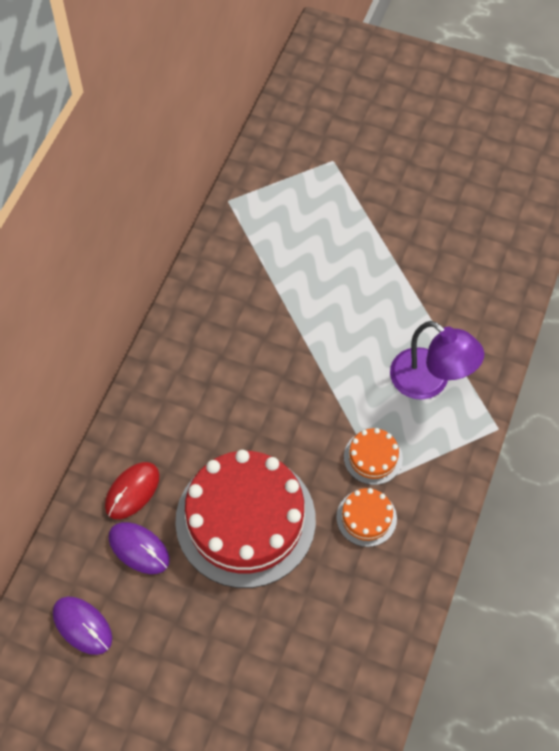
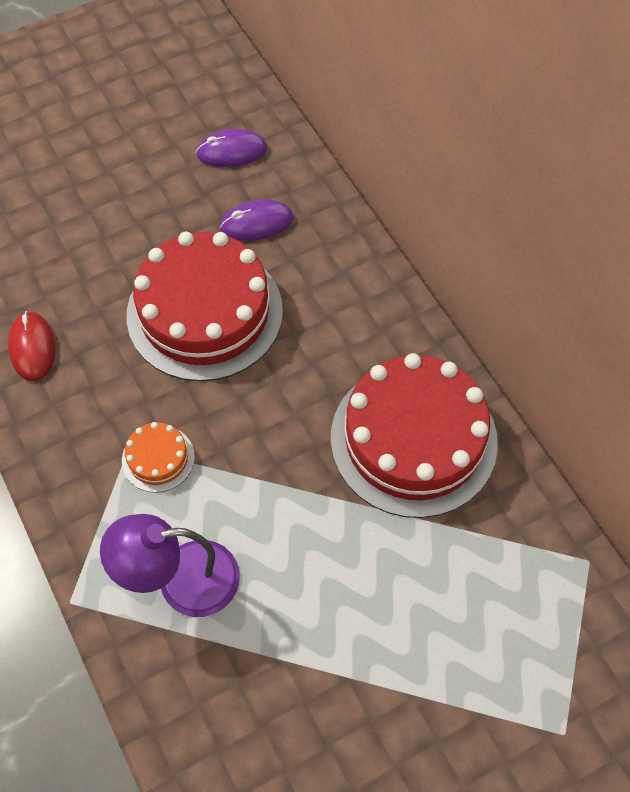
camera: 130 degrees right, 0 degrees up
red mouse [105,462,160,519] -> red mouse moved to [8,311,56,381]
orange cake [336,488,397,547] -> none
none -> red cake [331,353,498,518]

